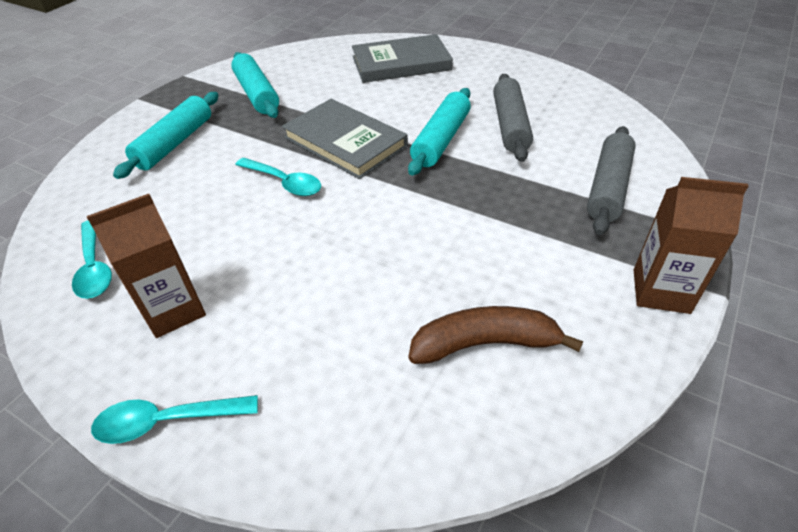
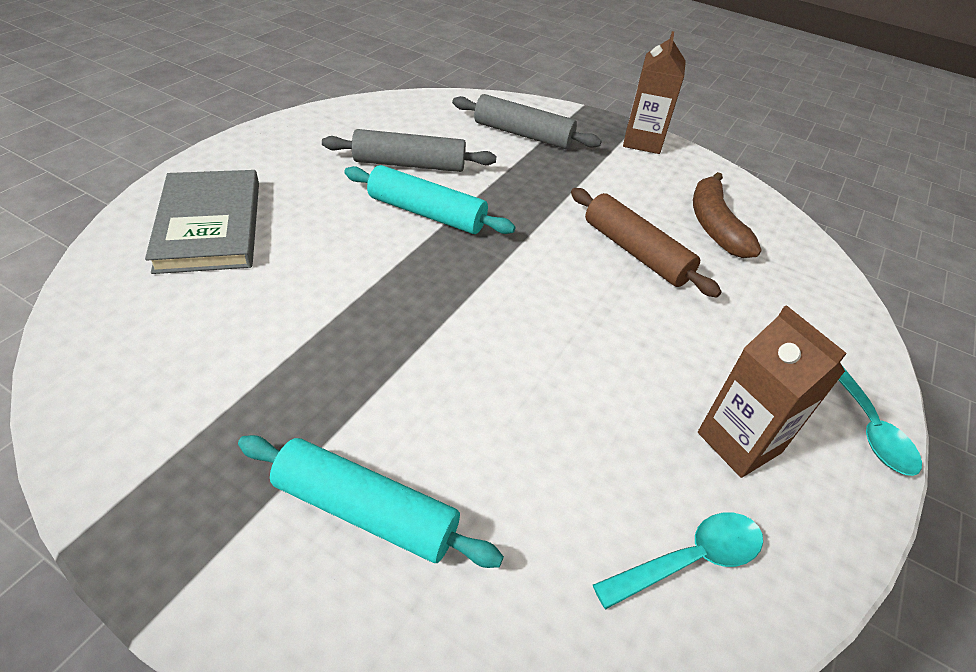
camera: 95 degrees left, 0 degrees up
turquoise rolling pin [231,52,279,118] -> none
turquoise spoon [235,158,321,196] -> none
grey book [282,99,408,179] -> none
none -> brown rolling pin [571,188,722,298]

